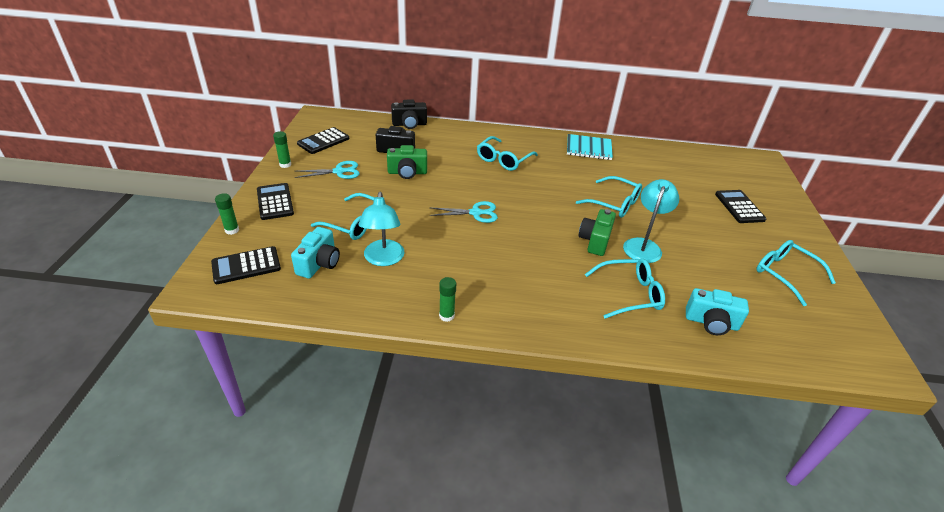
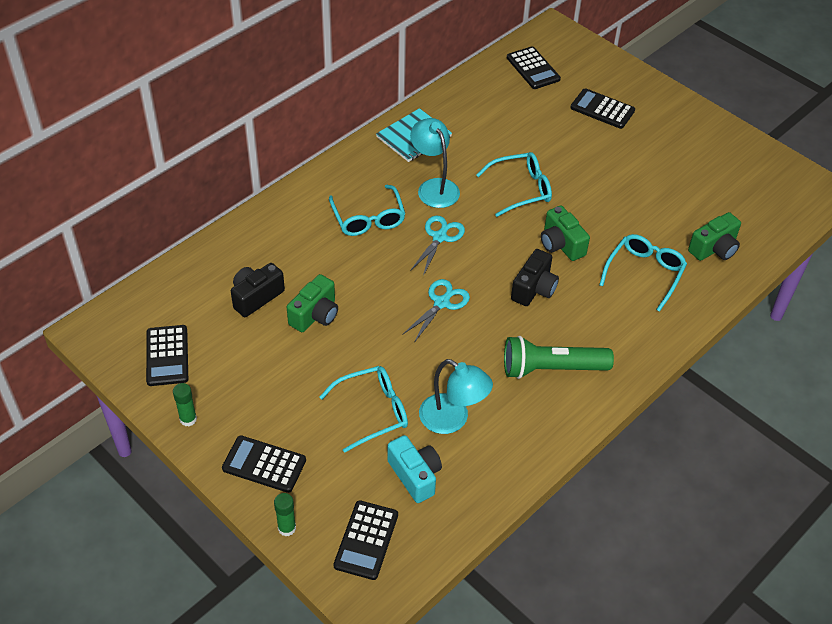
camera: 50 degrees left, 10 degrees up
turquoise scissors [295,161,360,179] -> turquoise scissors moved to [410,216,465,276]
black camera [391,100,427,129] -> black camera moved to [511,249,559,306]
green glue stick [439,277,456,322] -> none
turquoise lamp [623,179,679,263] -> turquoise lamp moved to [410,118,460,208]
turquoise camera [686,288,749,335] -> green camera [688,212,741,261]
turquoise glasses [756,240,836,306] -> none
none -> green flashlight [504,336,614,379]
none -> black calculator [507,46,561,89]

